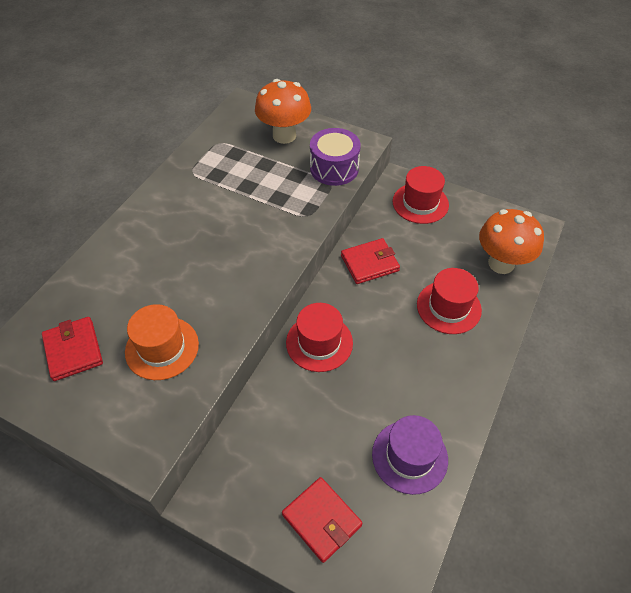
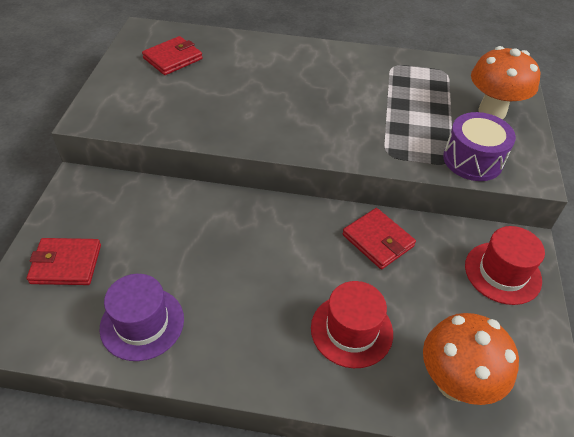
camera: 70 degrees right, 5 degrees down
orange hat [125,304,199,380] -> none
red wallet [282,477,363,563] -> red wallet turned 60 degrees clockwise [27,238,101,285]
red hat [286,303,353,372] -> none

